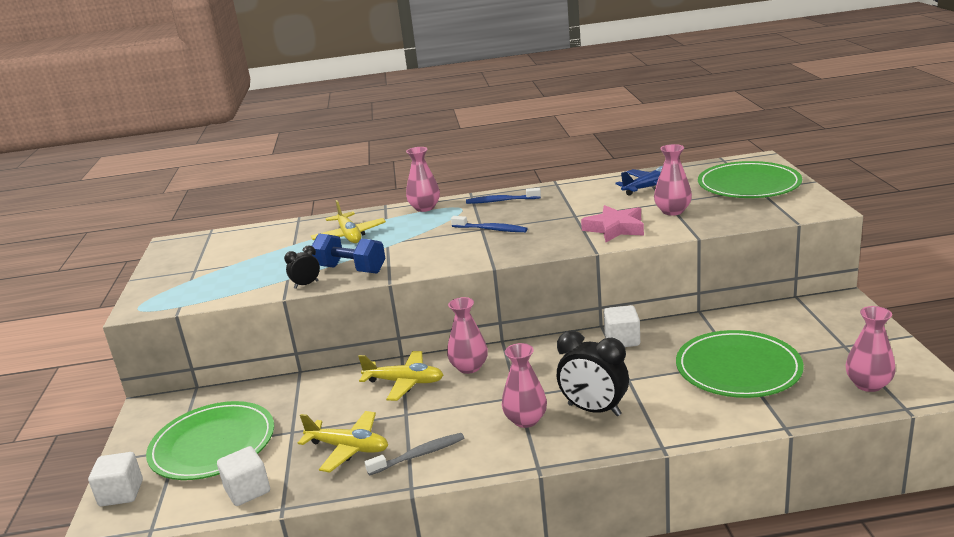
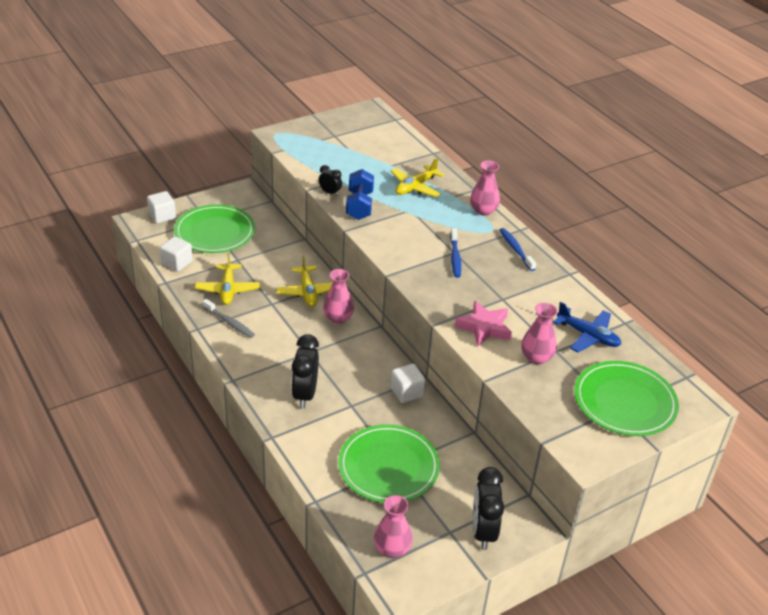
camera: 60 degrees right, 15 degrees up
pink vase [502,343,547,428] -> none
none -> black clock [473,467,504,550]

